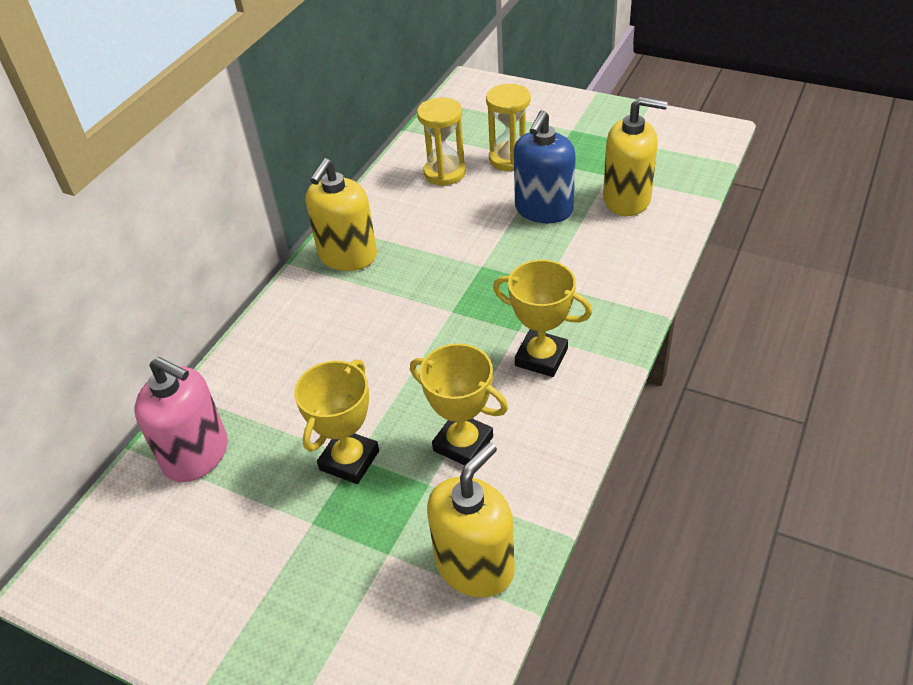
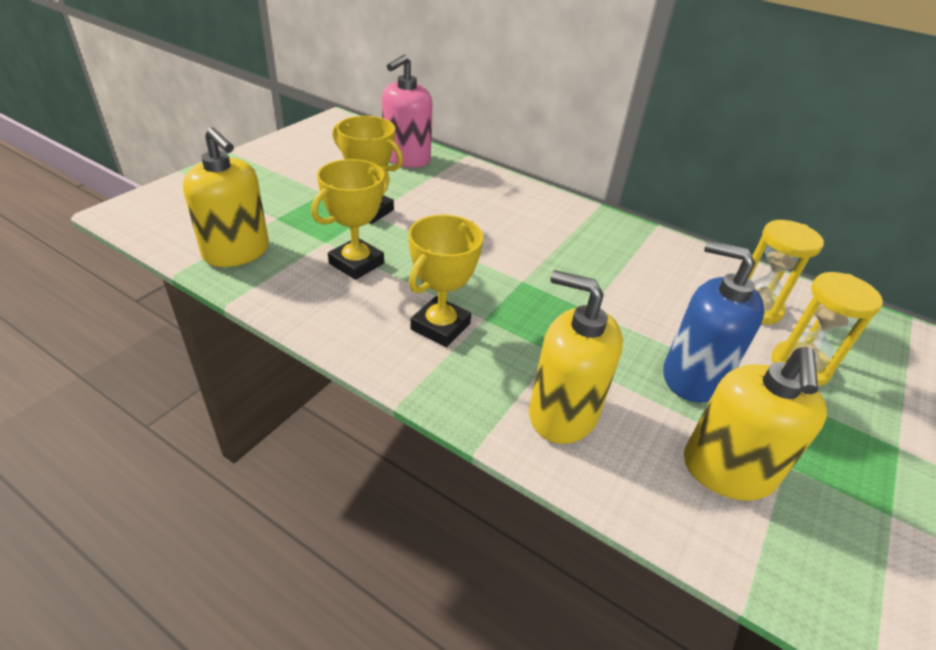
camera: 90 degrees right, 5 degrees down
yellow soap dispenser [305,158,377,271] -> yellow soap dispenser moved to [529,270,623,444]

